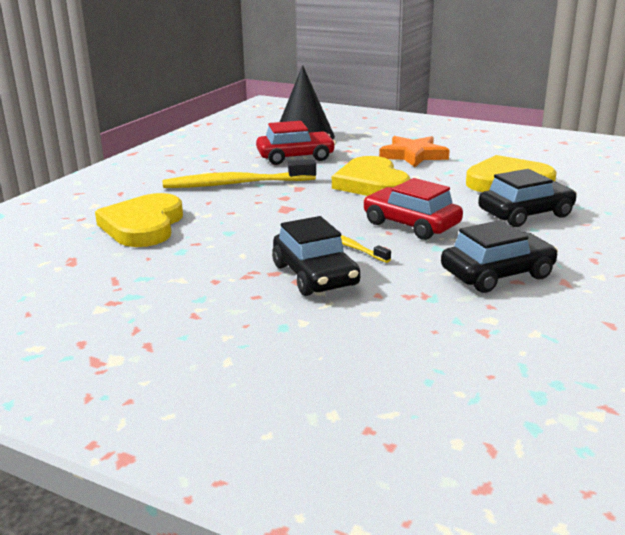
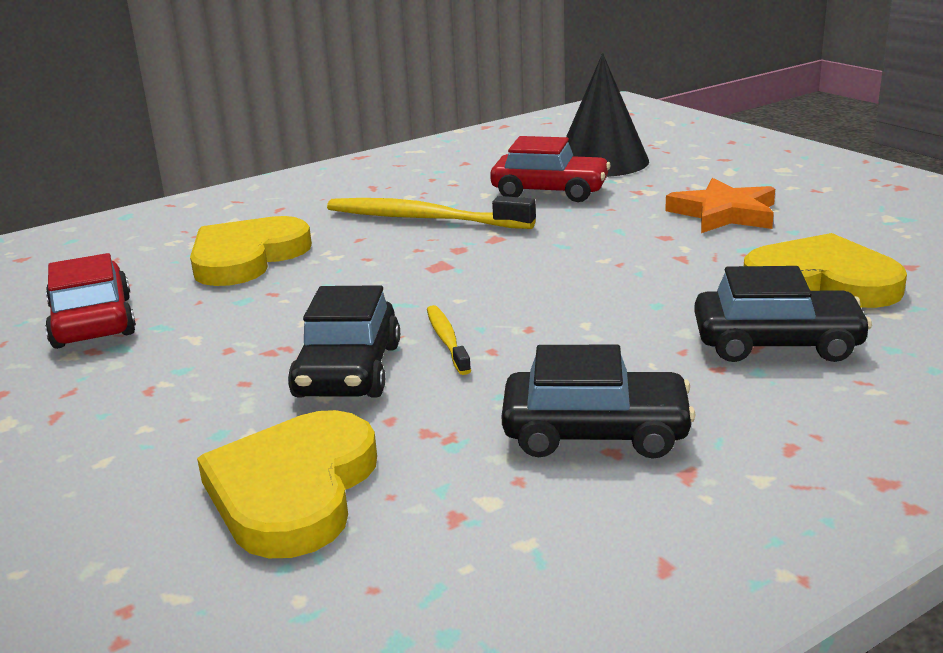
camera: 30 degrees right, 0 degrees up
yellow heart [332,156,410,196] -> yellow heart moved to [197,410,377,558]
red car [363,178,463,240] -> red car moved to [45,253,136,349]

